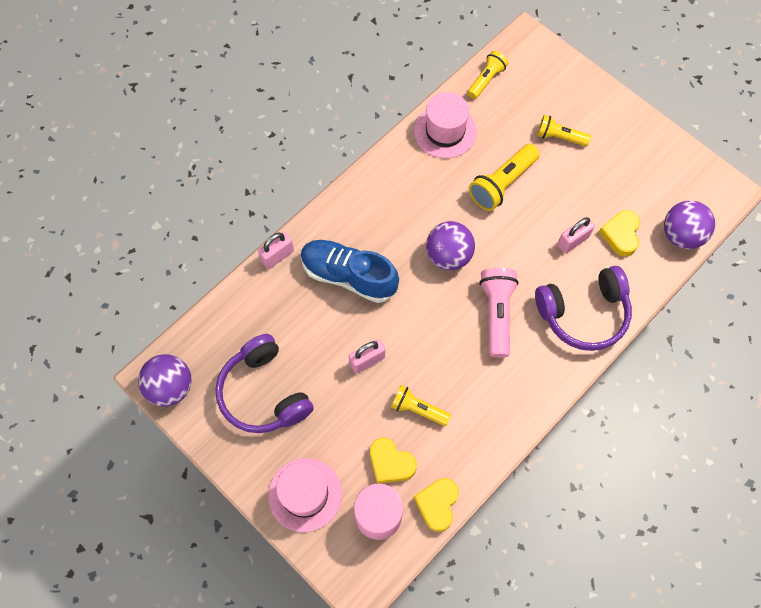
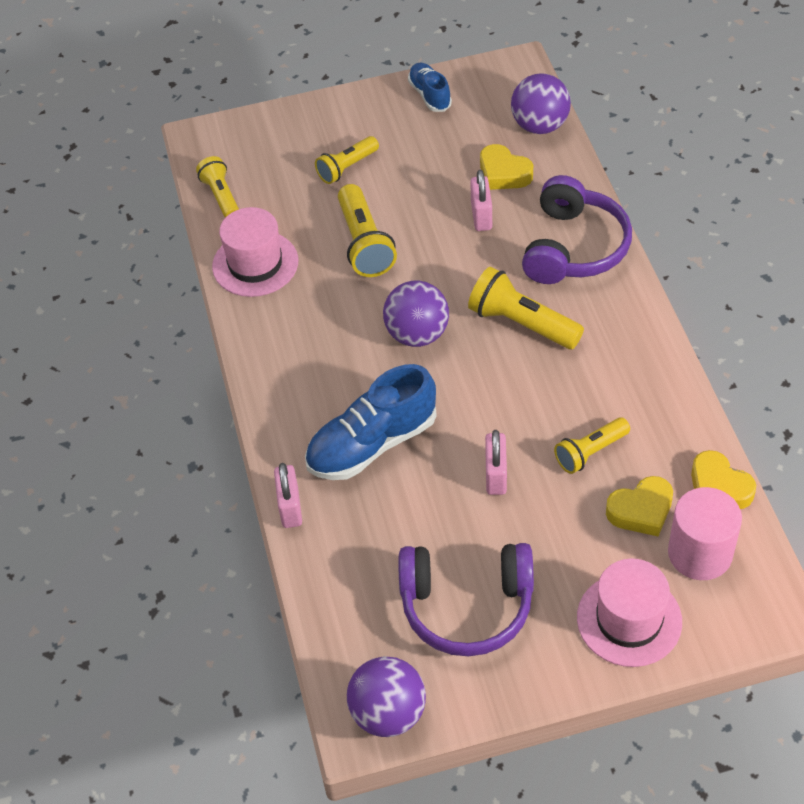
camera: 55 degrees left, 15 degrees down
pink flashlight [479,268,519,358] -> yellow flashlight [468,267,584,349]
none -> blue shoe [408,63,452,112]

